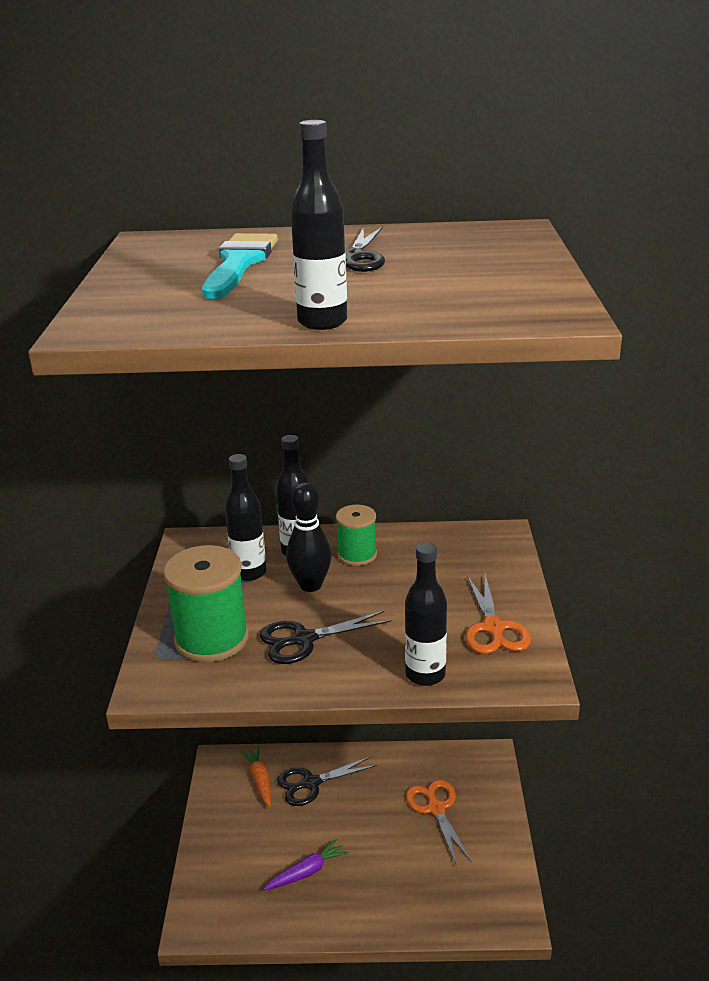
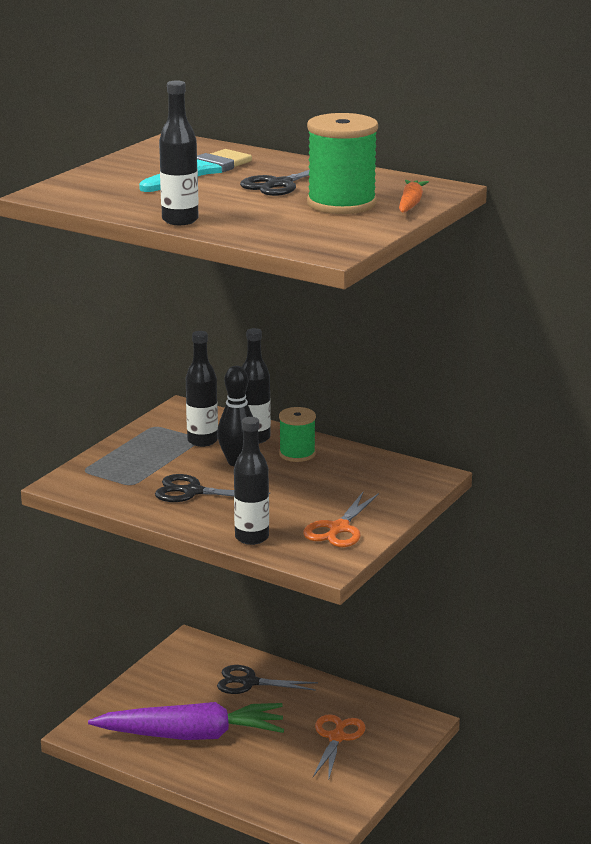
camera: 30 degrees right, 5 degrees down
green spool [163,545,249,662] -> green spool moved to [307,113,378,214]
orange carrot [240,746,271,808] -> orange carrot moved to [399,180,429,213]
purple carrot [264,838,348,890] -> purple carrot [88,702,284,740], size x2.28

